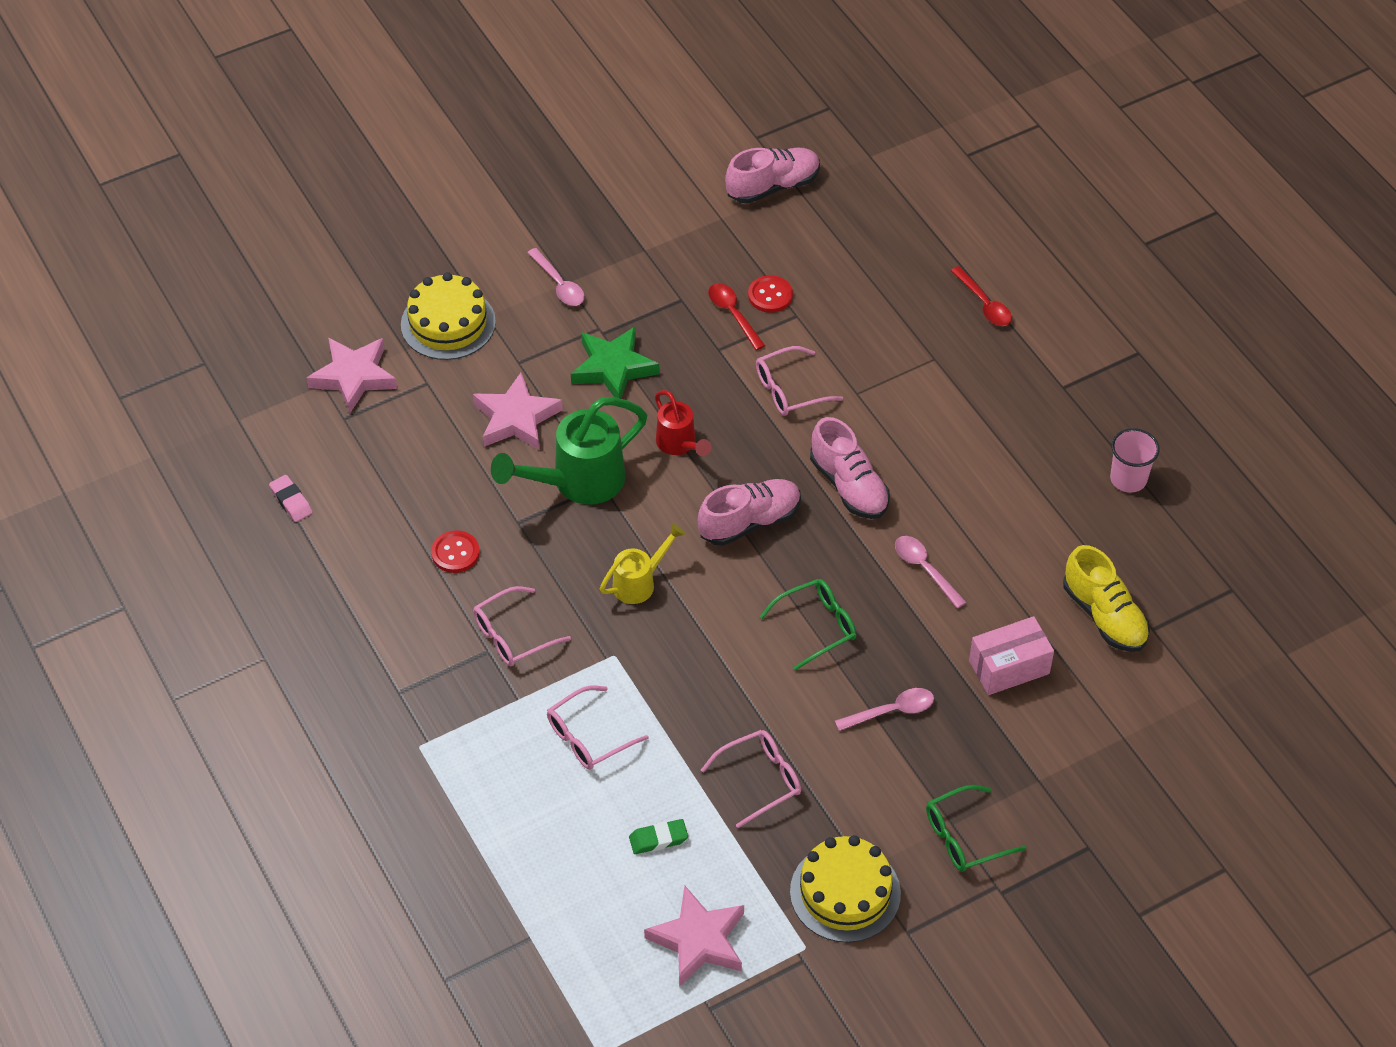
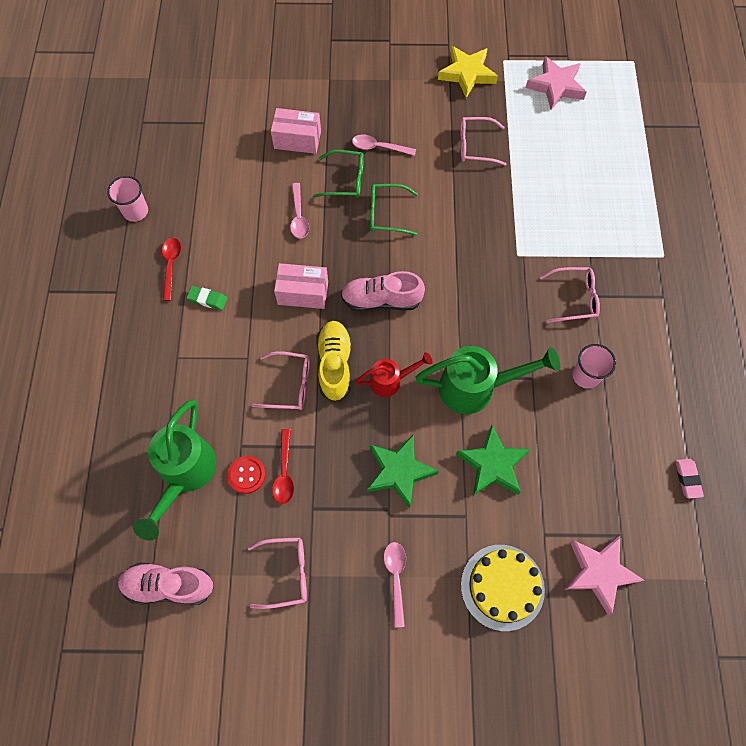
camera: 150 degrees left, 15 degrees up
red button [431,530,480,573] -> pink cup [572,344,616,389]
pink star [473,373,563,451] -> green star [456,425,530,496]
pink glasses [547,685,649,770] -> pink glasses moved to [248,537,307,609]
yellow watering can [600,523,685,604] -> none
green eraser [629,819,688,854] -> green eraser moved to [186,286,227,310]
red watering can [655,390,711,456] -> red watering can turned 75 degrees clockwise [356,352,433,397]
yellow cake [790,835,901,943] -> yellow star [438,46,498,98]
pink shoe [810,417,890,519] -> pink box [274,263,328,309]
green glasses [926,785,1026,872] -> green glasses moved to [313,150,364,198]
red spoon [951,266,1012,326] -> red spoon moved to [162,238,181,301]
yellow shoe [1063,545,1150,652] -> yellow shoe moved to [316,321,352,402]
none -> green watering can [133,400,216,541]

